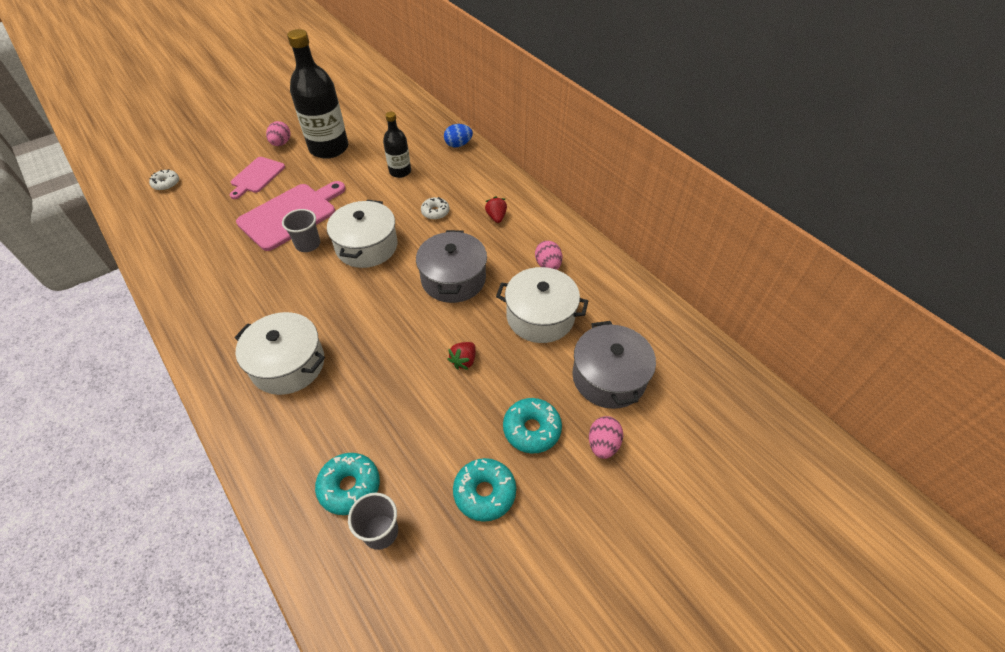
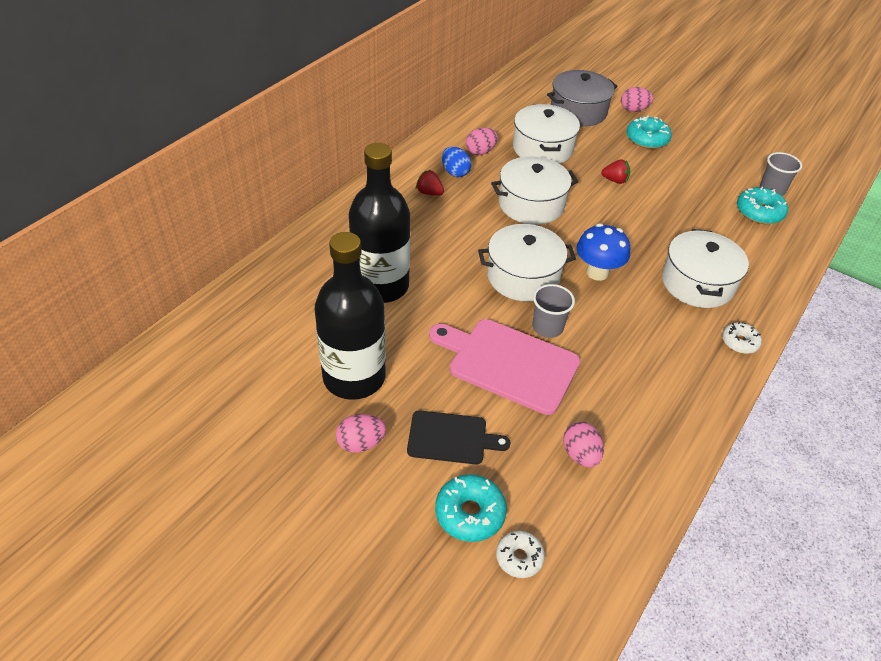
camera: 110 degrees left, 5 degrees down
pink cutting board [230,157,285,199] -> black cutting board [407,410,510,465]
black bottle [383,112,411,178] -> black bottle [349,143,410,303], size x1.85
grey pot [416,230,487,303] -> white pot [491,156,578,225]
white donut [421,197,450,220] -> white donut moved to [722,322,762,354]
blue egg [444,124,473,147] -> blue egg moved to [442,147,471,177]
turquoise donut [453,458,516,522] -> turquoise donut moved to [435,474,507,542]
red strawberry [485,196,507,223] -> red strawberry turned 60 degrees clockwise [416,170,444,196]
none -> pink egg [563,422,604,468]
none -> blue mushroom [577,223,630,281]

